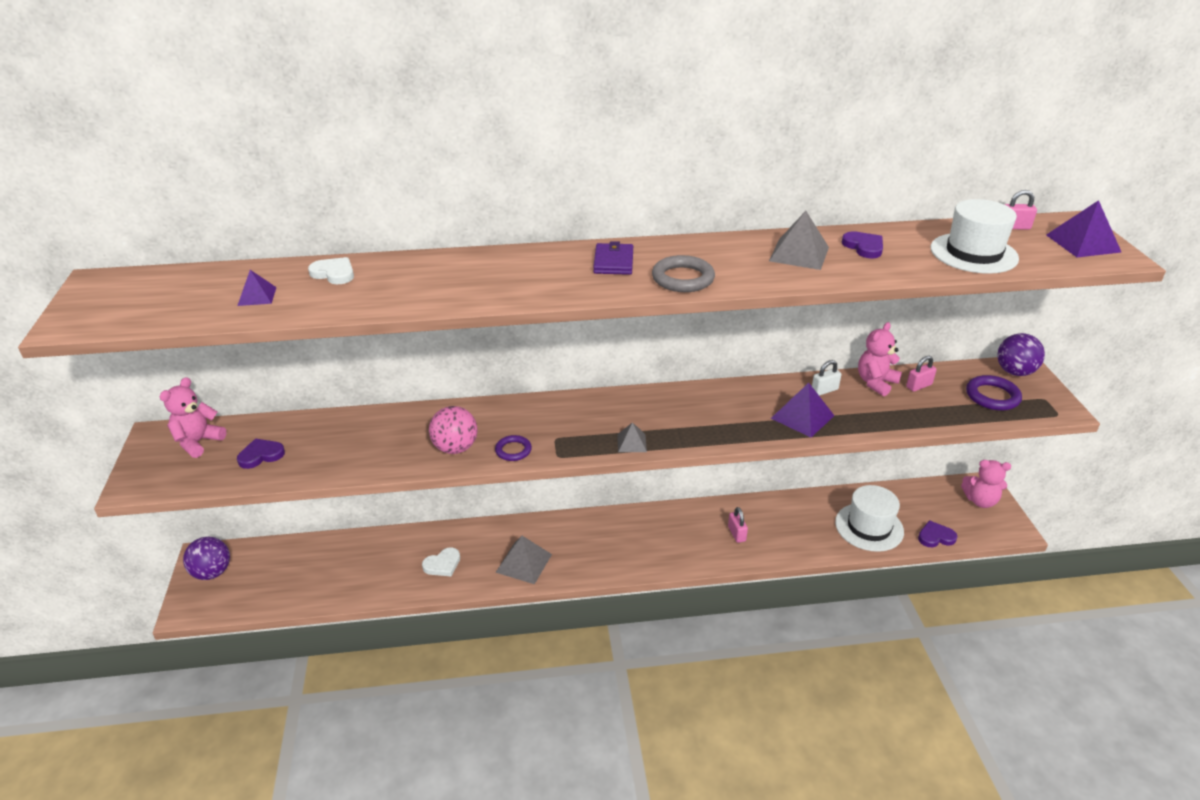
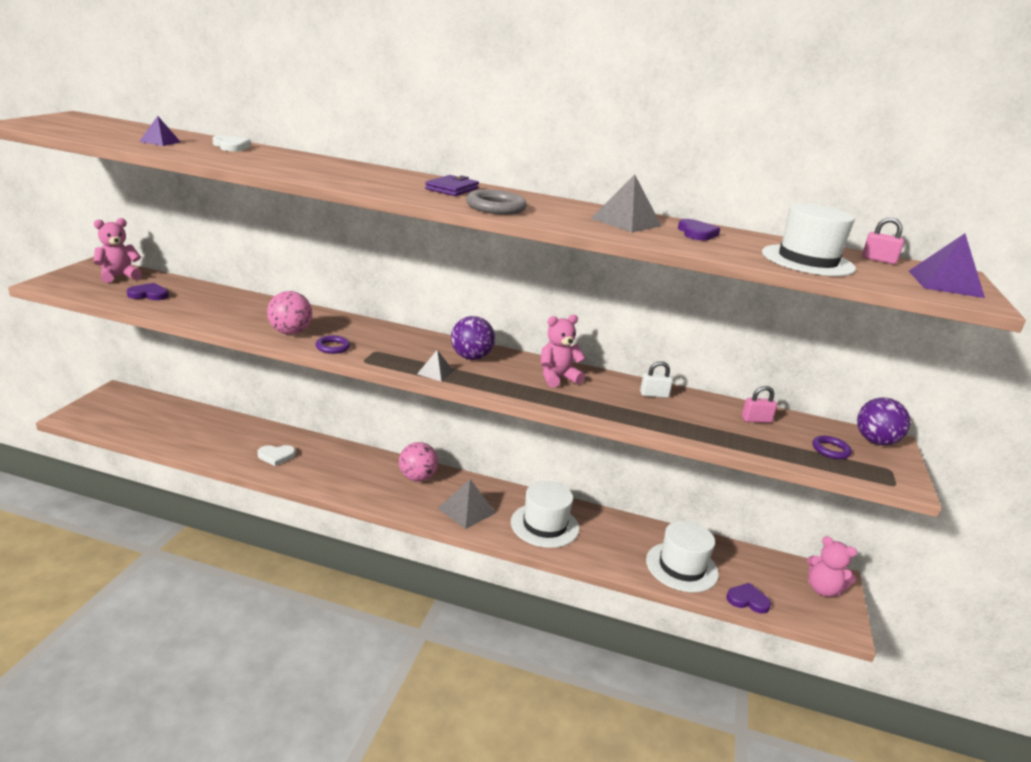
camera: 20 degrees right, 10 degrees down
purple ball [183,537,230,580] -> purple ball moved to [451,316,495,360]
grey pyramid [495,536,552,584] -> grey pyramid moved to [438,479,496,529]
pink padlock [728,507,748,543] -> white hat [511,481,579,548]
purple pyramid [771,383,834,437] -> none
pink teddy bear [858,322,902,396] -> pink teddy bear moved to [541,314,585,388]
purple ring [966,375,1022,411] -> purple ring [812,436,852,459], size x0.64
none -> pink ball [399,442,438,482]

